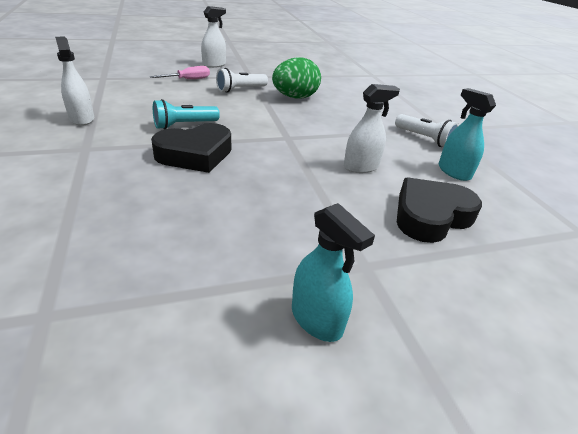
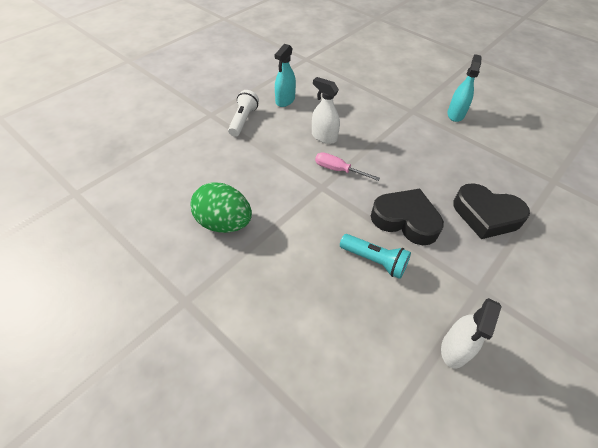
camera: 120 degrees left, 15 degrees up
pink screwdriver [150,66,210,79] -> pink screwdriver moved to [315,152,380,181]
white spray bottle [201,6,226,68] -> none
white flashlight [216,68,268,93] -> none
black heart [397,177,482,243] -> black heart moved to [453,183,530,239]

